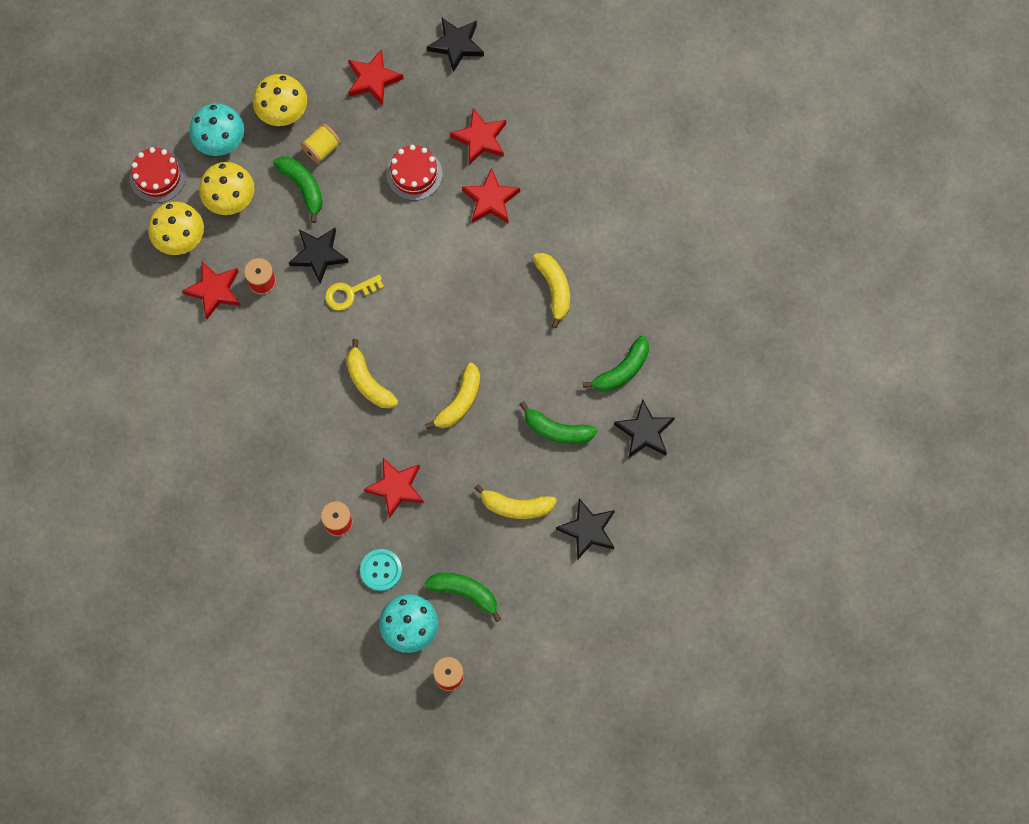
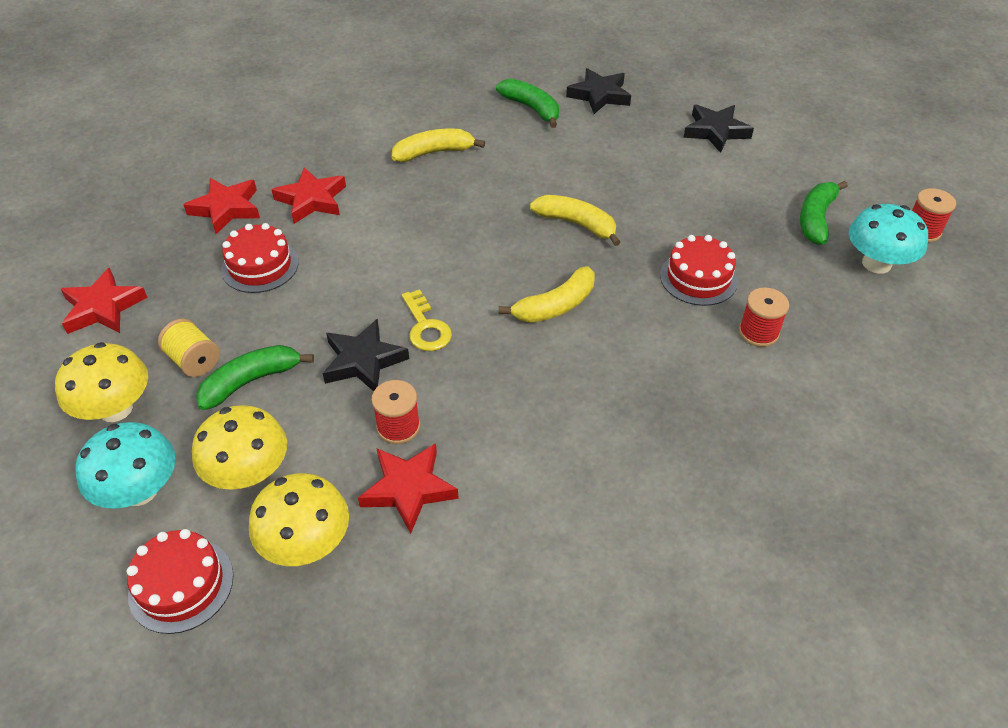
camera: 90 degrees left, 25 degrees down
turquoise button [360,549,402,591] -> none
red star [364,458,424,519] -> red cake [660,235,738,306]
black star [427,18,484,72] -> none
yellow banana [474,484,557,519] -> none
green banana [519,401,597,444] -> none

